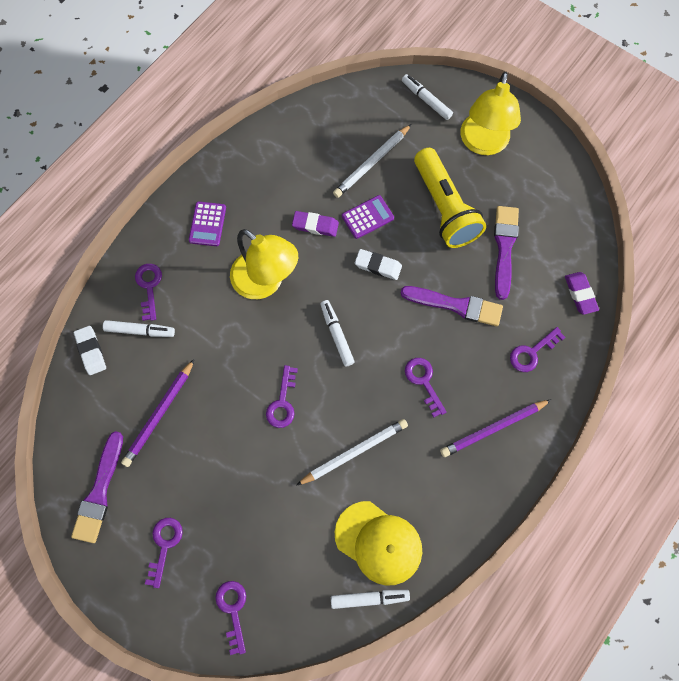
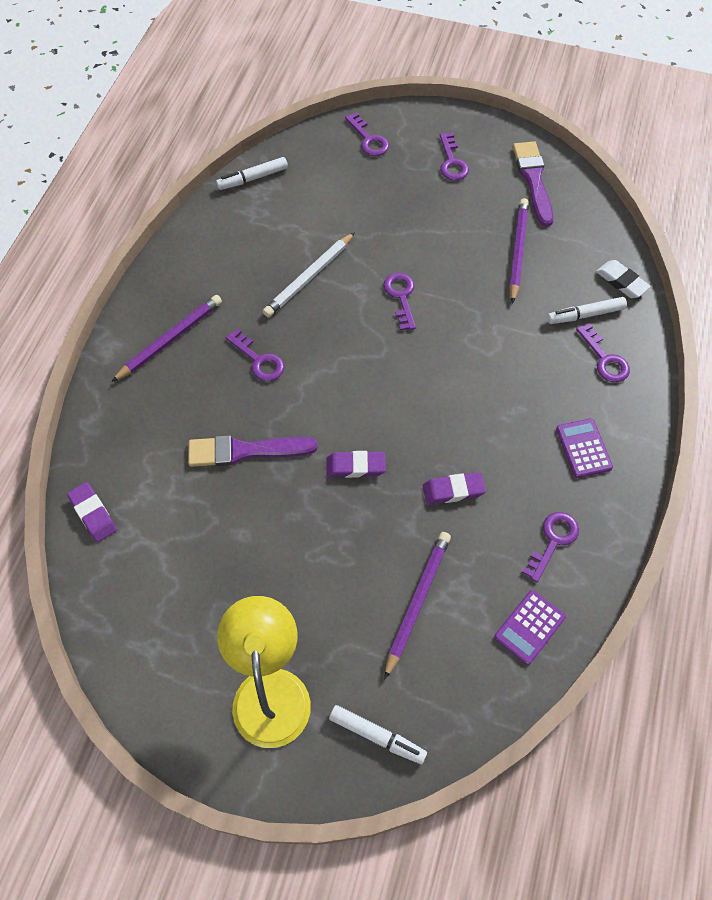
camera: 160 degrees right, 10 degrees down
yellow lamp [230,229,298,299] -> none
white marker [320,300,355,367] -> none
white pencil [333,124,412,198] -> purple pencil [384,532,451,680]
yellow cap [335,501,422,586] -> none
purple calculator [342,195,394,239] -> purple calculator moved to [494,590,566,665]
white eraser [355,249,402,280] -> purple eraser [326,451,386,478]
yellow flashlight [414,148,486,248] -> none
purple brush [494,206,519,300] -> none
purple key [510,327,566,372] -> purple key moved to [522,512,579,583]

